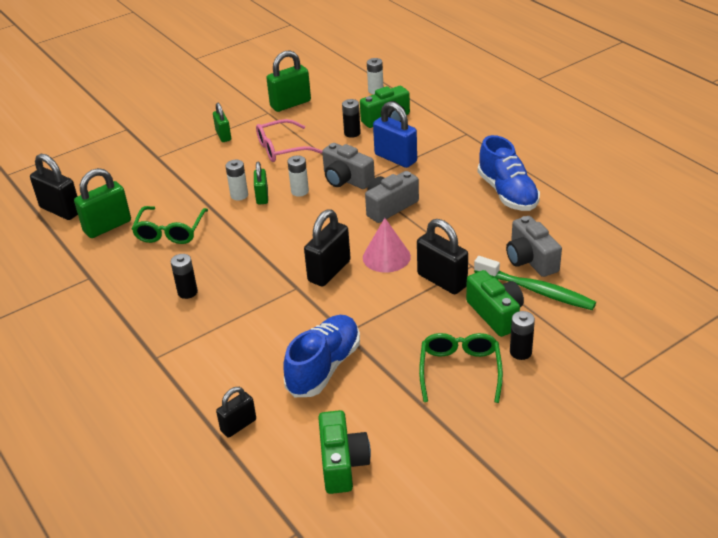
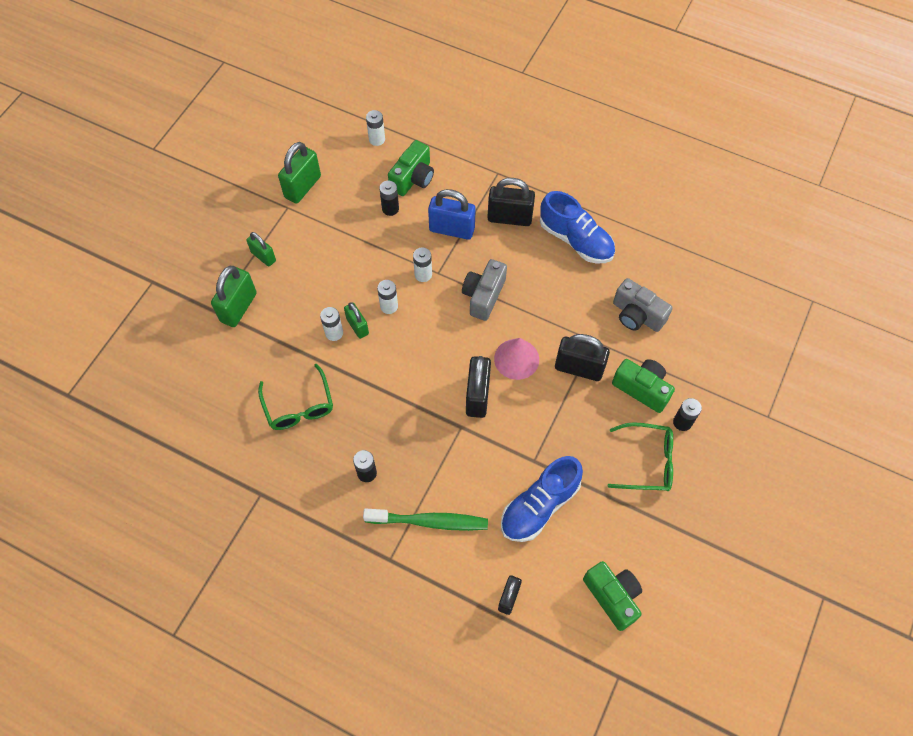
camera: 30 degrees left, 25 degrees up
black padlock [30,154,78,220] -> black padlock moved to [487,178,535,226]
green padlock [74,168,131,238] -> green padlock moved to [211,266,257,327]
pink glasses [256,119,322,162] -> none
blue shoe [283,315,360,397] -> blue shoe turned 135 degrees counterclockwise [501,456,583,542]
grey camera [322,143,375,189] -> white battery [413,247,432,282]
green glasses [419,333,503,403] -> green glasses turned 120 degrees clockwise [608,422,673,491]
green toothbrush [474,256,596,310] -> green toothbrush moved to [363,508,488,531]

